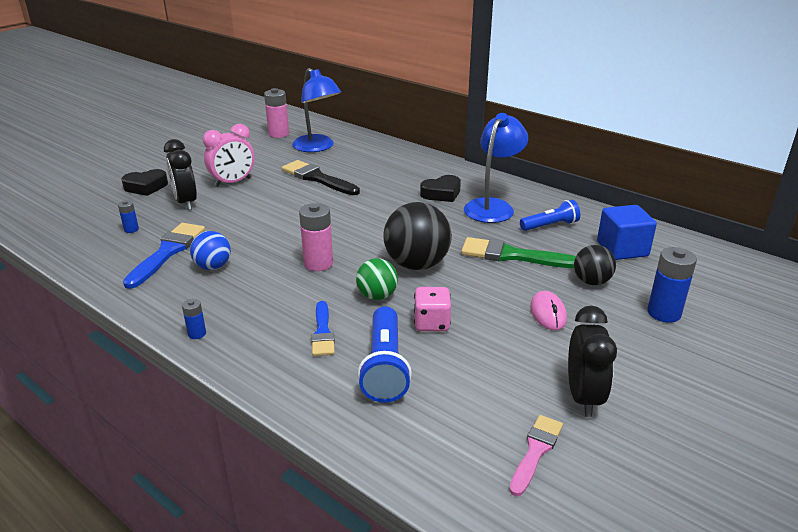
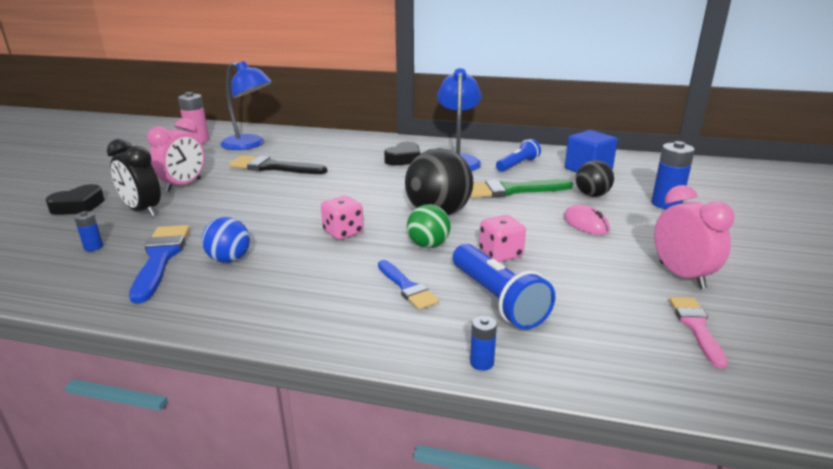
camera: 25 degrees left, 5 degrees down
blue battery [182,299,206,339] -> blue battery moved to [470,316,497,371]
pink battery [299,203,333,271] -> pink dice [321,196,364,240]
black clock [568,306,617,417] -> pink clock [654,185,734,289]

